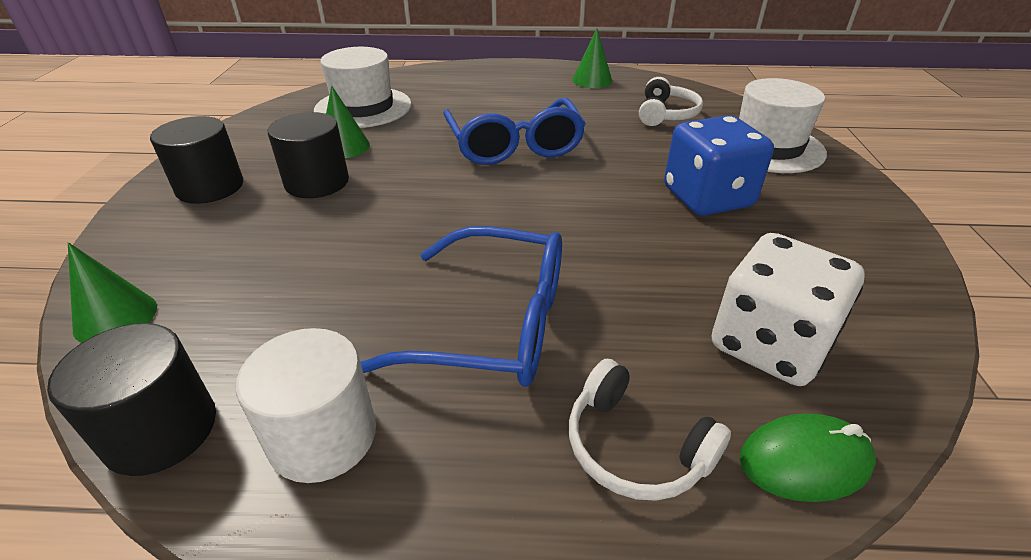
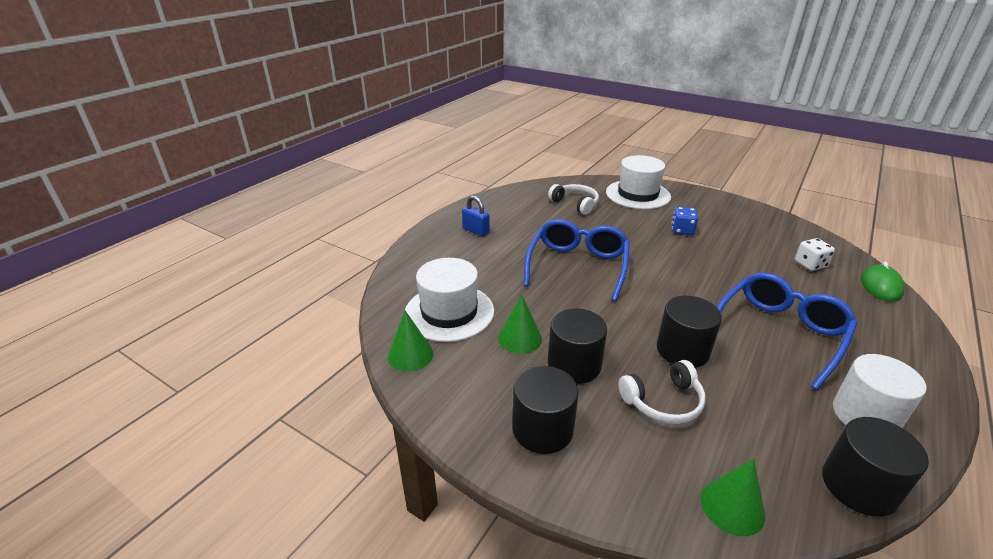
camera: 60 degrees left, 5 degrees down
blue glasses [443,98,586,165] -> blue glasses turned 90 degrees counterclockwise [524,219,630,301]
white headphones [569,359,731,501] -> white headphones moved to [618,360,706,424]
green cone [572,28,612,88] -> green cone moved to [388,311,434,371]
blue dice [664,115,774,216] -> blue dice [672,207,698,235], size x0.52
white dice [712,233,865,386] -> white dice [795,238,835,271], size x0.52
none -> blue padlock [462,196,490,237]
none -> black cylinder [657,296,722,368]

